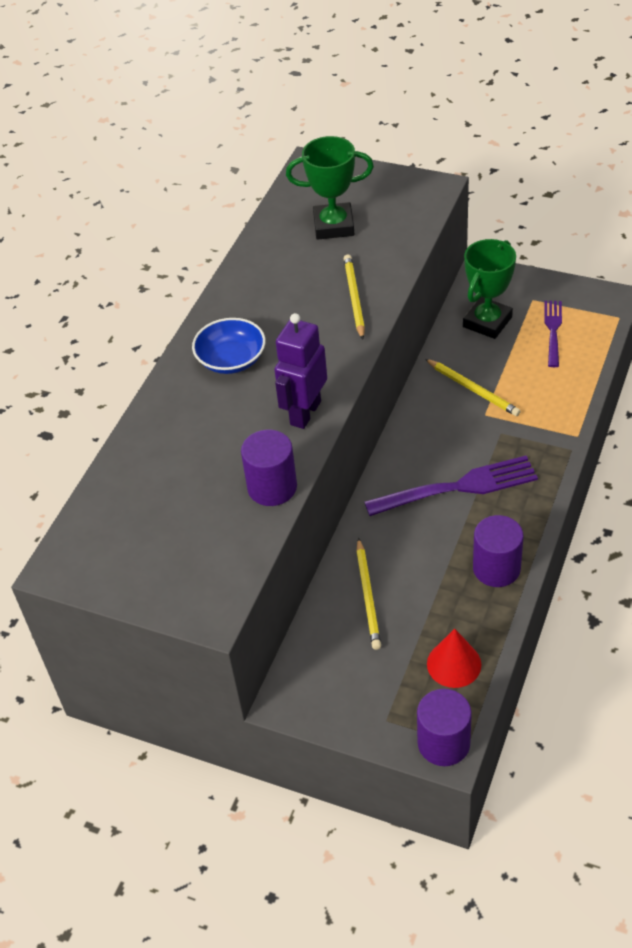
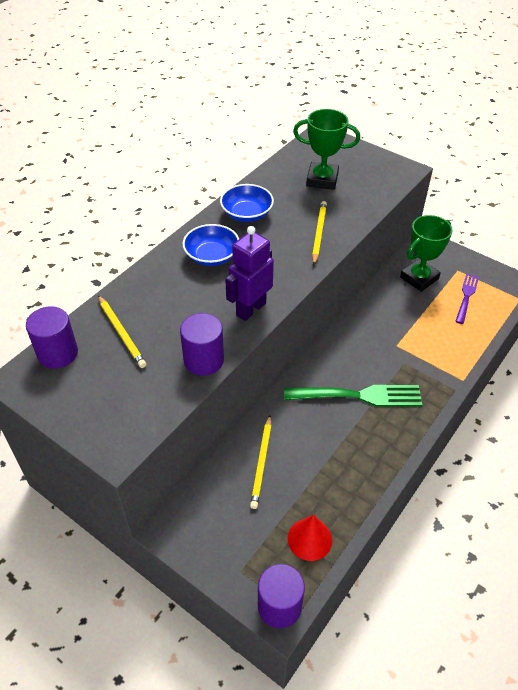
camera: 10 degrees right, 0 degrees up
purple fork [364,456,538,516] -> green fork [284,385,422,406]
yellow pencil [425,359,521,416] -> yellow pencil moved to [98,295,146,368]
purple cylinder [473,515,524,587] -> purple cylinder moved to [26,306,78,369]
none -> blue bowl [220,184,274,222]

